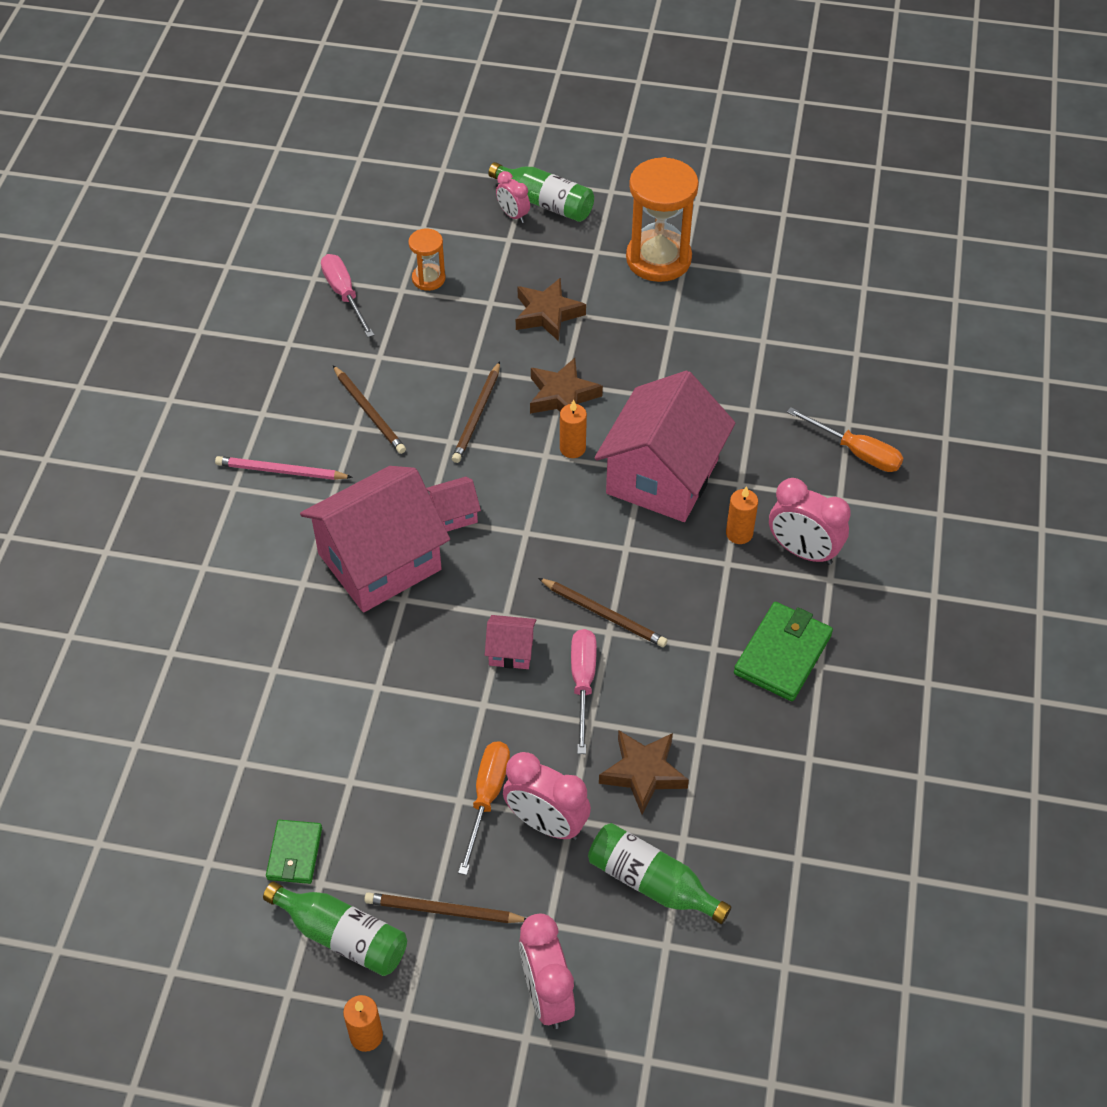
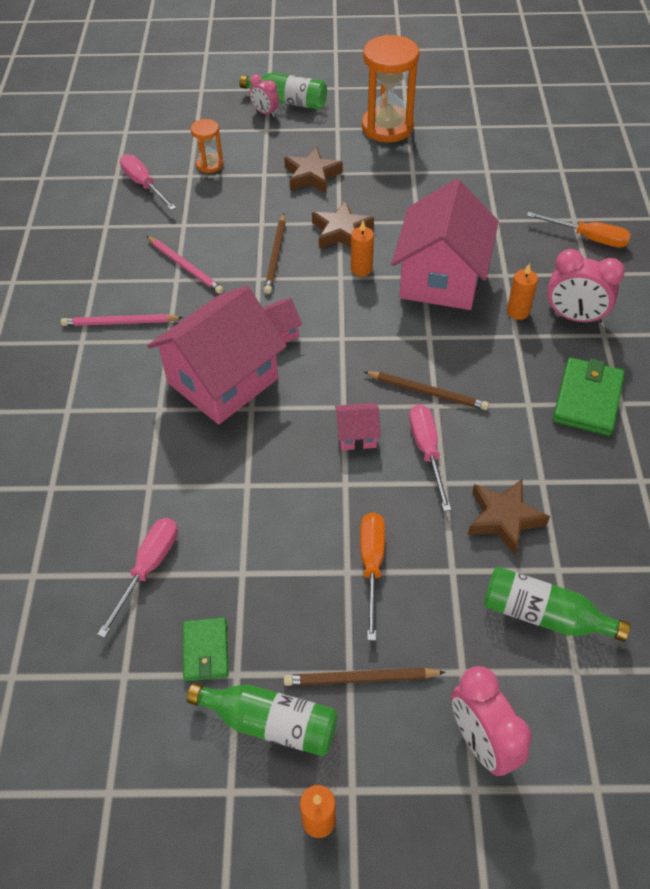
camera: 10 degrees left, 0 degrees up
brown pencil [333,365,406,454] -> pink pencil [147,236,224,294]
pink clock [503,752,591,840] -> none
none -> pink screwdriver [97,518,178,638]

